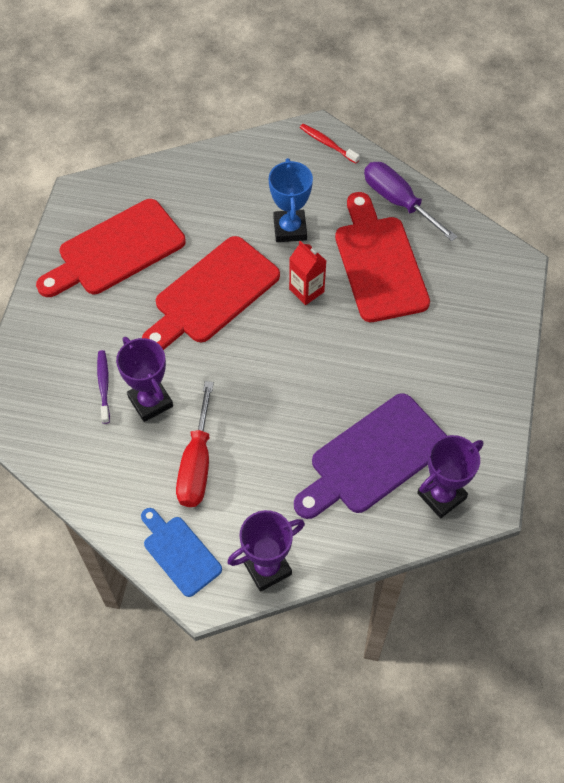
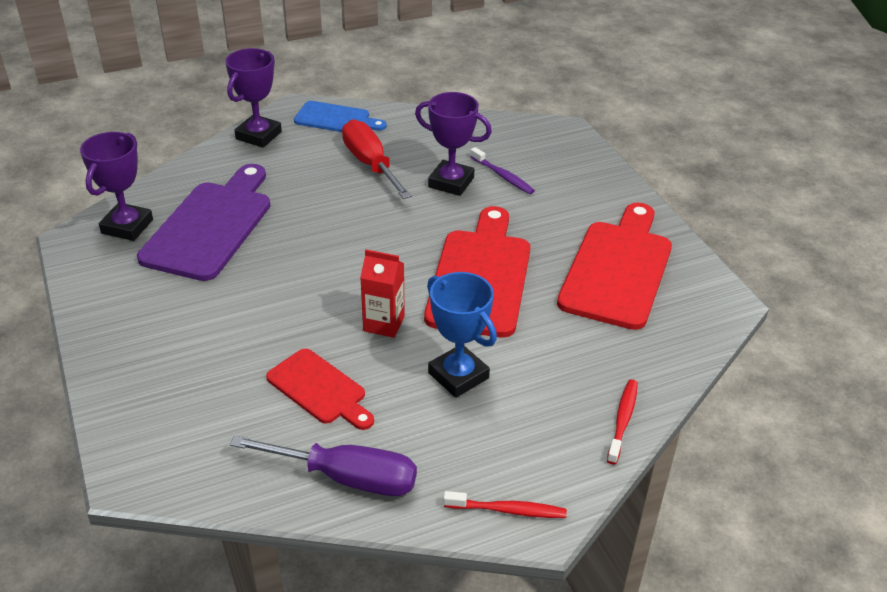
camera: 145 degrees right, 20 degrees down
red cutting board [335,192,430,322] -> red cutting board [266,349,374,430], size x0.57
none -> red toothbrush [607,380,638,465]

